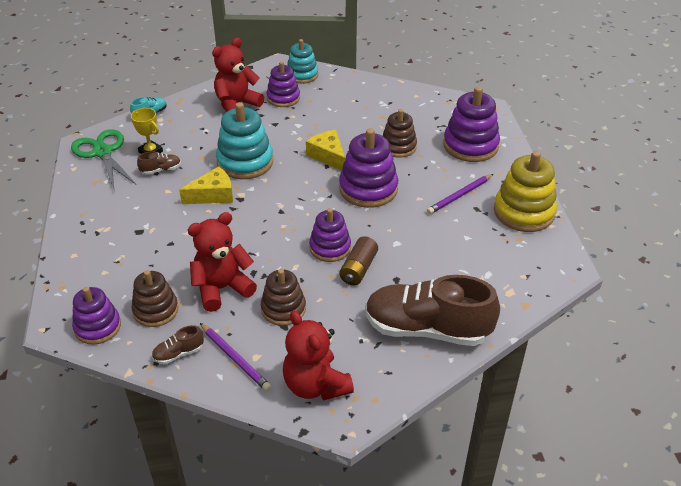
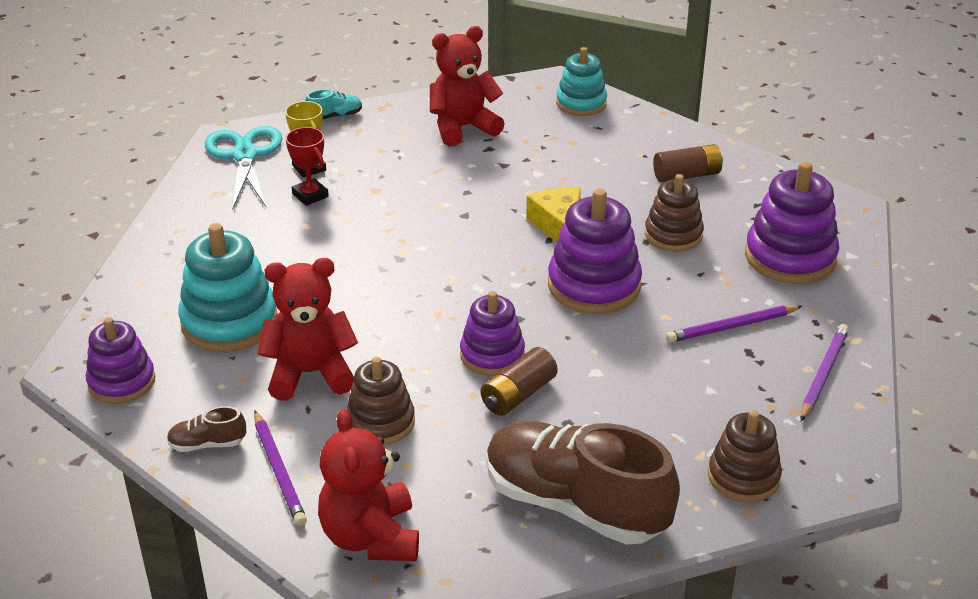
camera: 20 degrees right, 5 degrees down
green scissors [71,129,136,189] -> turquoise scissors [205,126,282,209]
brown stacking toy [131,270,178,327] -> brown stacking toy moved to [708,410,782,503]
brown shoe [137,151,181,175] -> red trophy [286,127,329,206]
yellow cheese [179,166,233,204] -> none
turquoise stacking toy [216,102,273,179] -> turquoise stacking toy moved to [178,223,278,352]
purple stacking toy [266,61,300,107] -> none
yellow stacking toy [494,151,557,232] -> purple pencil [800,324,849,421]
none -> brown battery [653,144,723,183]

